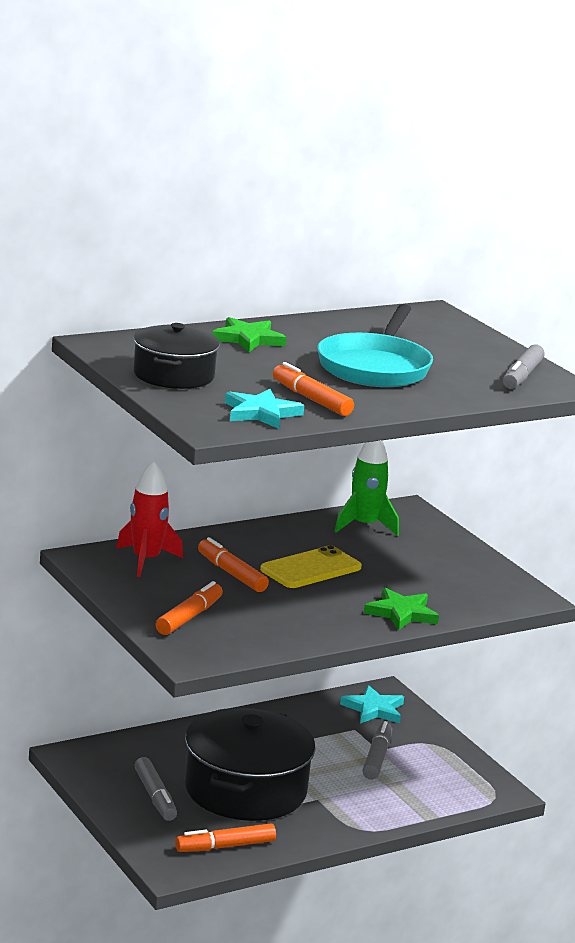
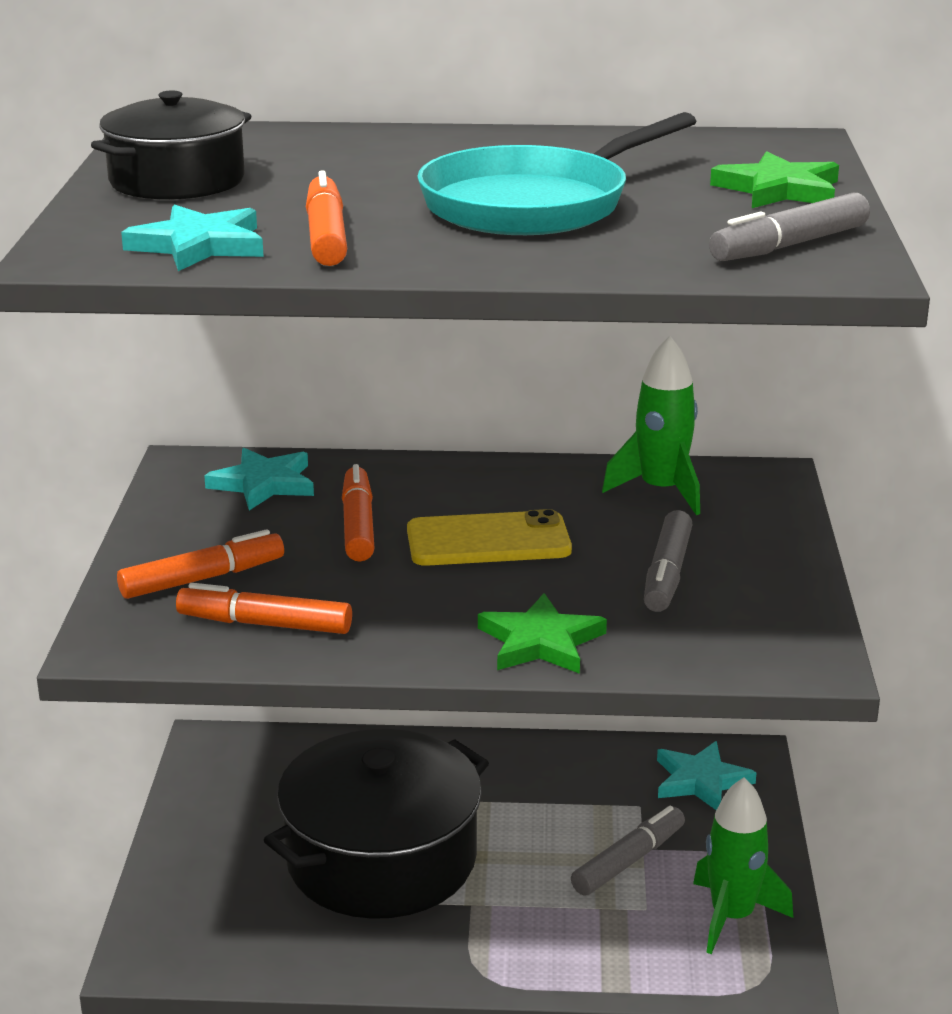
camera: 35 degrees right, 5 degrees up
red rocket [116,461,183,577] -> turquoise star [204,448,314,510]
grey marker [134,757,177,821] -> grey marker moved to [644,510,693,612]
orange marker [175,823,276,852] -> orange marker moved to [176,583,352,634]
green star [212,317,286,352] -> green star moved to [710,151,839,208]
none -> green rocket [693,777,793,954]

